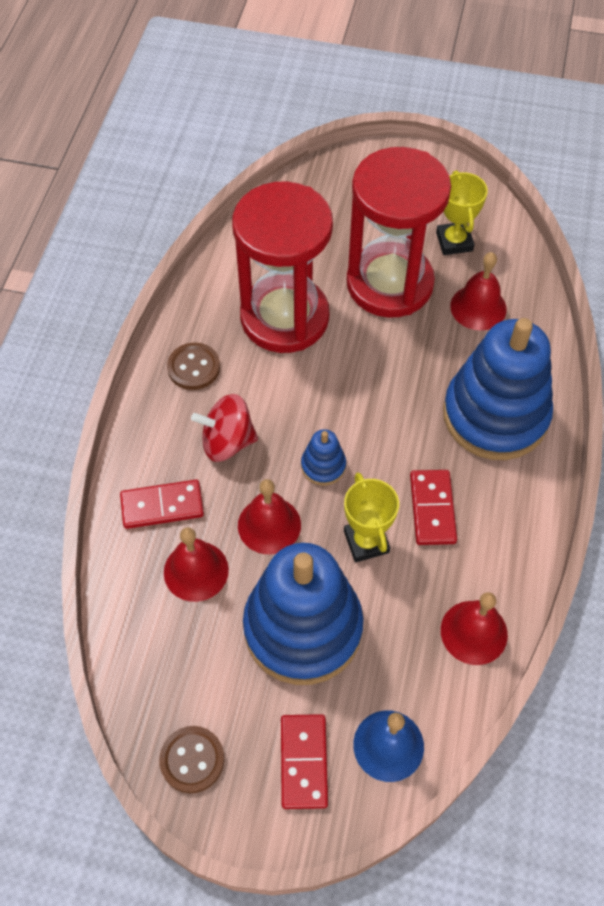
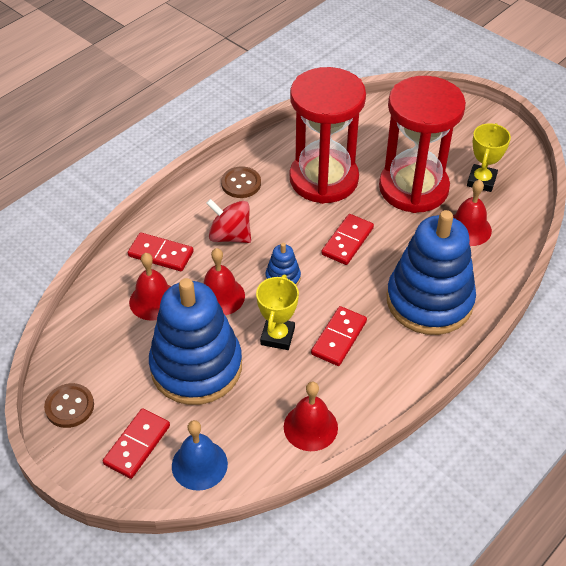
camera: 30 degrees right, 10 degrees down
none -> red domino [322,214,374,265]

